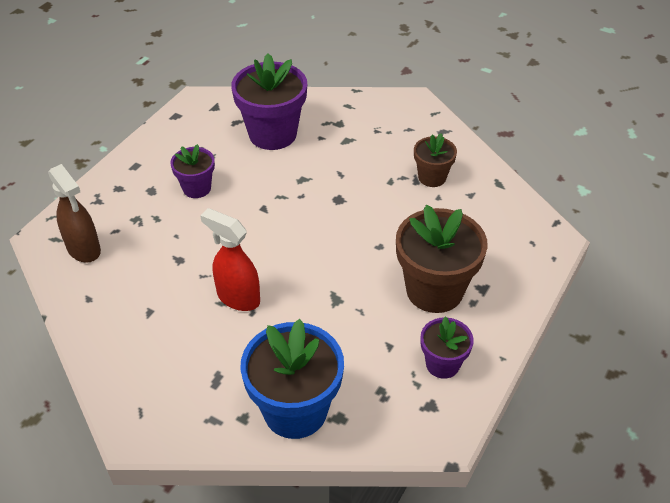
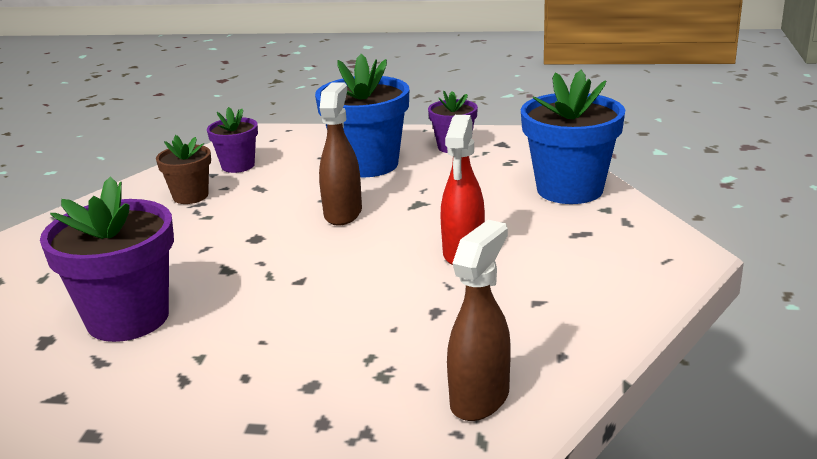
camera: 110 degrees left, 20 degrees down
purple flower pot [170,144,215,198] -> purple flower pot moved to [207,107,258,173]
brown flower pot [396,204,488,313] -> blue flower pot [315,54,409,177]
none -> brown spray bottle [319,83,362,226]

